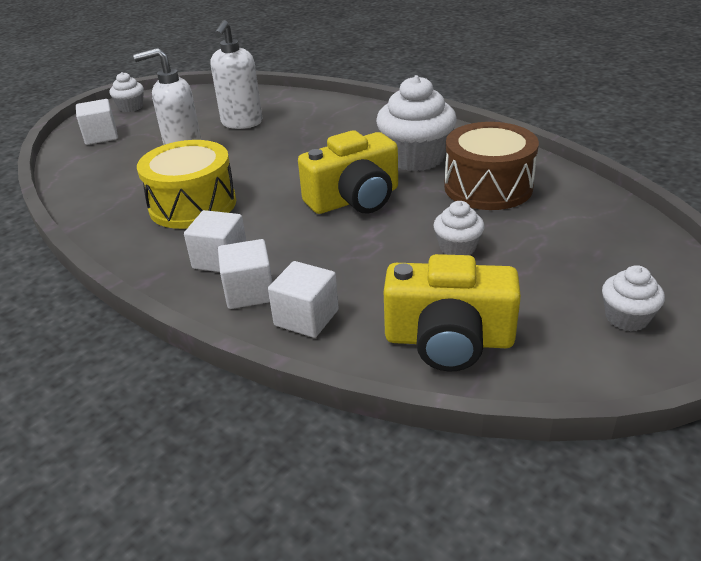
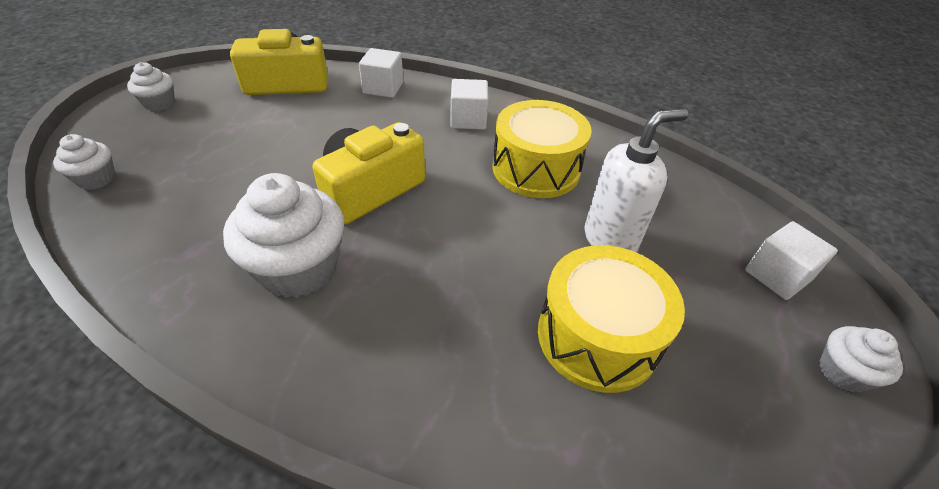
camera: 160 degrees right, 10 degrees up
white soap dispenser [210,20,262,129] -> yellow drum [538,245,685,393]
white cube [218,239,272,309] -> none
white cupcake [434,201,484,255] -> white cupcake moved to [53,134,115,190]
brown drum [444,122,539,210] -> none

